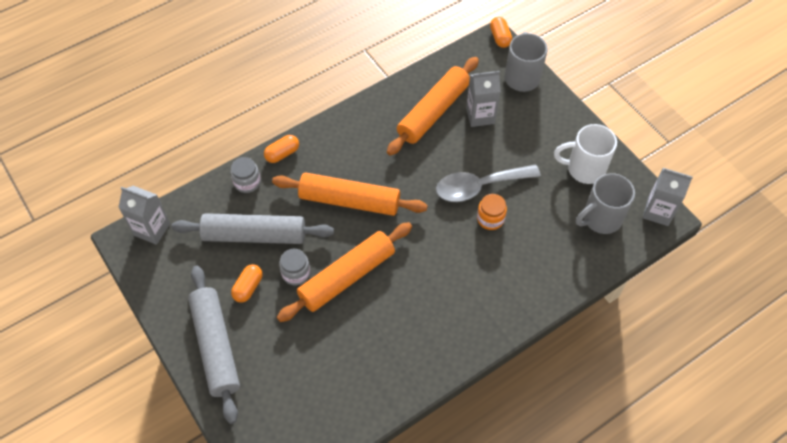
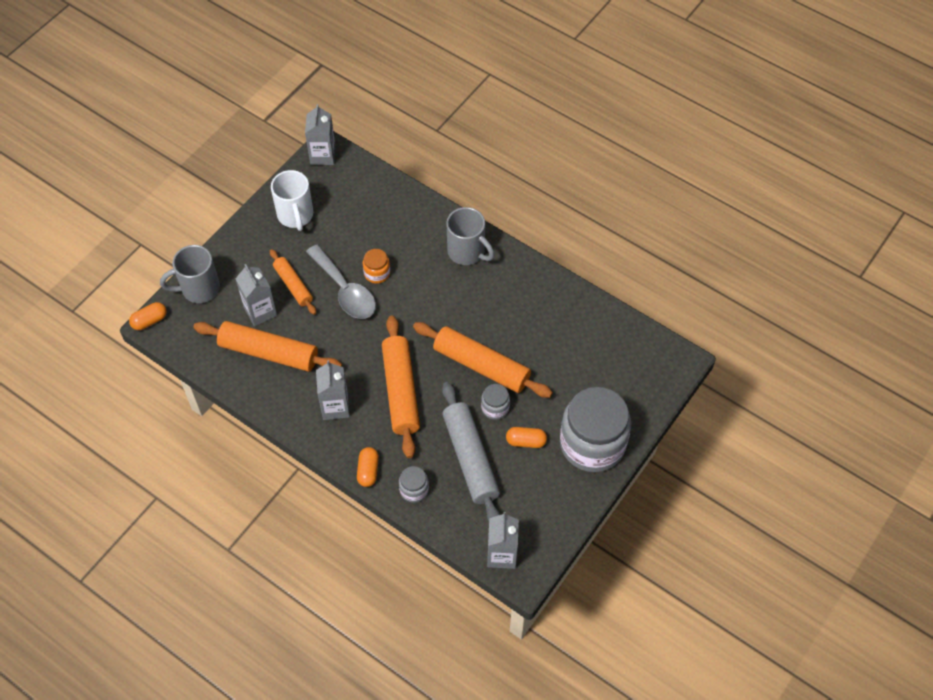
camera: 110 degrees left, 0 degrees up
grey rolling pin [188,266,240,424] -> grey jar [560,387,631,472]
orange capsule [264,135,299,163] -> orange capsule turned 60 degrees clockwise [357,447,379,487]
grey mug [576,173,635,234] -> grey mug moved to [446,207,495,265]
none -> orange rolling pin [270,249,316,315]
none -> grey carton [316,360,350,420]

